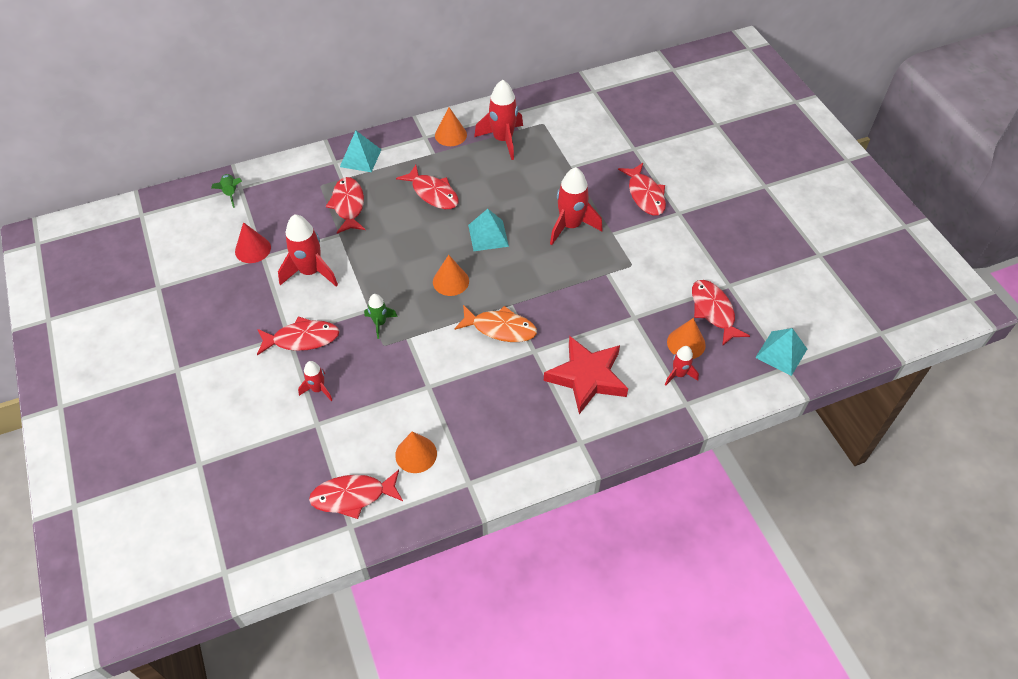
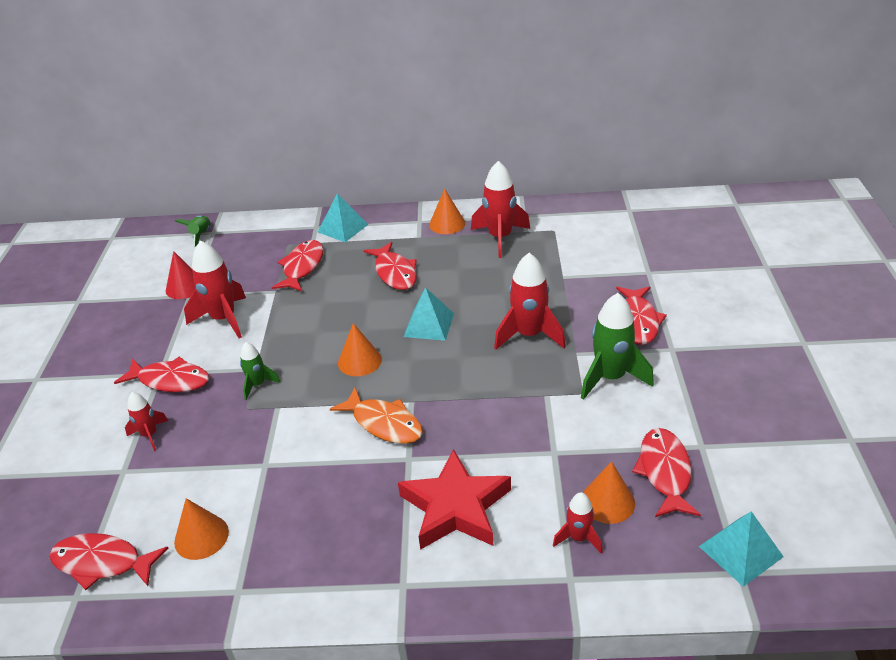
camera: 25 degrees right, 15 degrees down
none -> green rocket [581,293,654,400]

